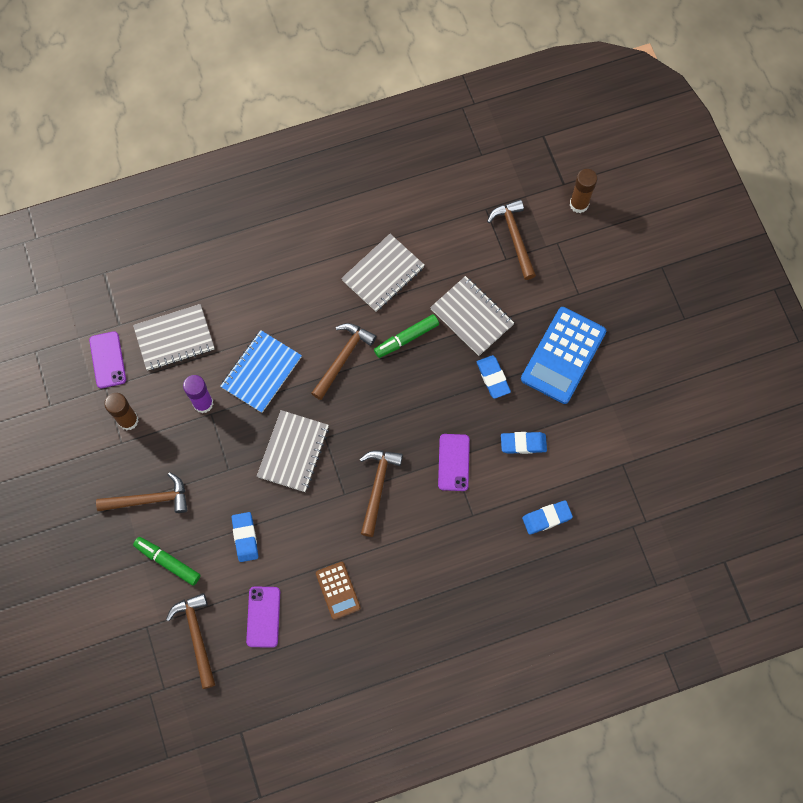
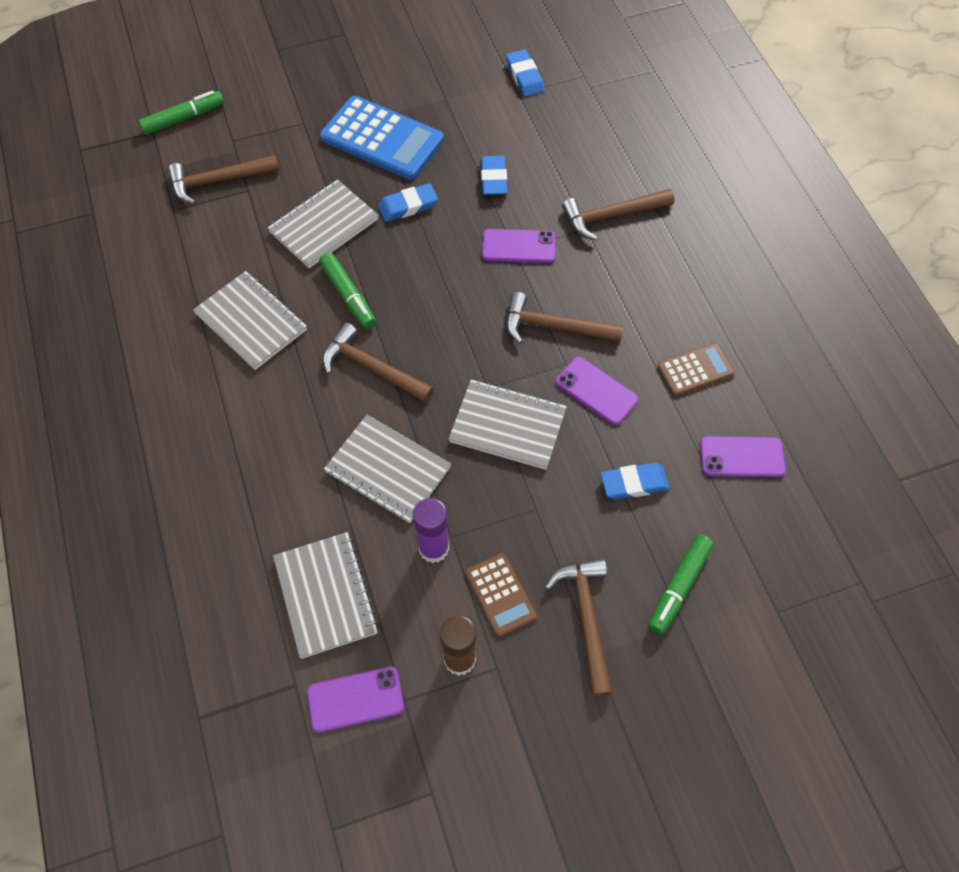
camera: 90 degrees left, 10 degrees down
brown hammer [166,593,215,689] -> brown hammer moved to [562,189,674,240]
blue notebook [220,330,302,413] -> grey notebook [324,415,451,523]
blue eraser [522,500,573,535] -> blue eraser moved to [506,49,544,97]
brown glue stick [570,169,598,213] -> green marker [138,90,224,135]
none -> brown calculator [465,553,537,637]
none -> purple phone [555,357,639,425]

